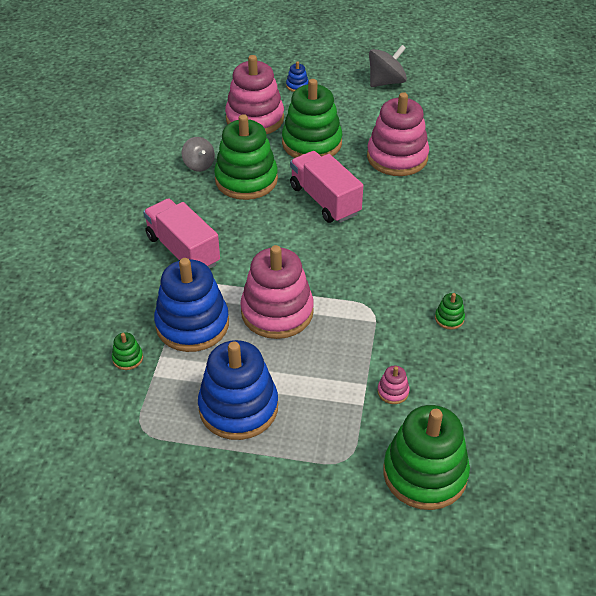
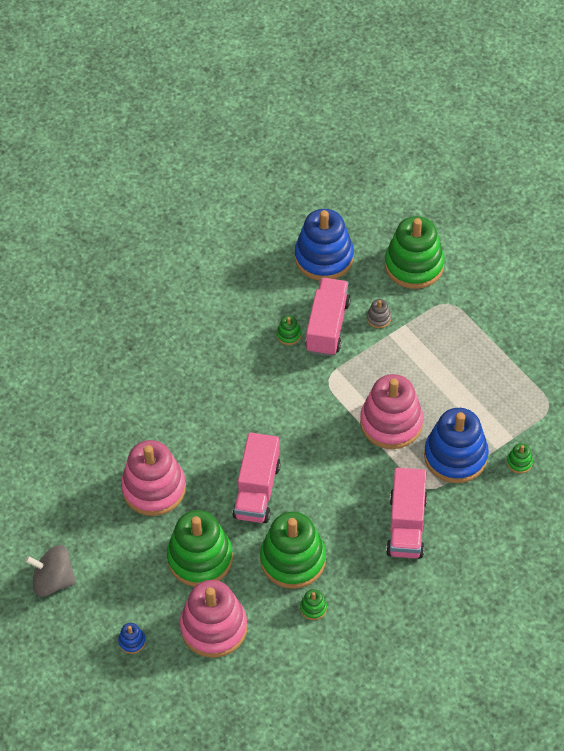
camera: 135 degrees left, 10 degrees up
grey spinning top [182,137,215,171] -> green stacking toy [300,589,327,620]
blue stacking toy [198,340,278,440] -> blue stacking toy moved to [295,209,354,281]
pink stacking toy [377,366,410,404] -> grey stacking toy [367,299,391,328]
none -> pink truck [305,278,351,356]

